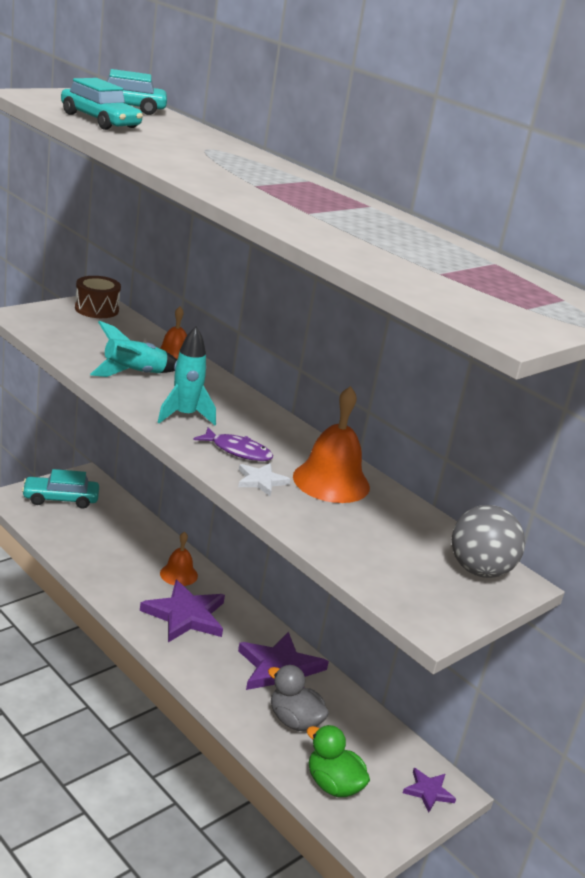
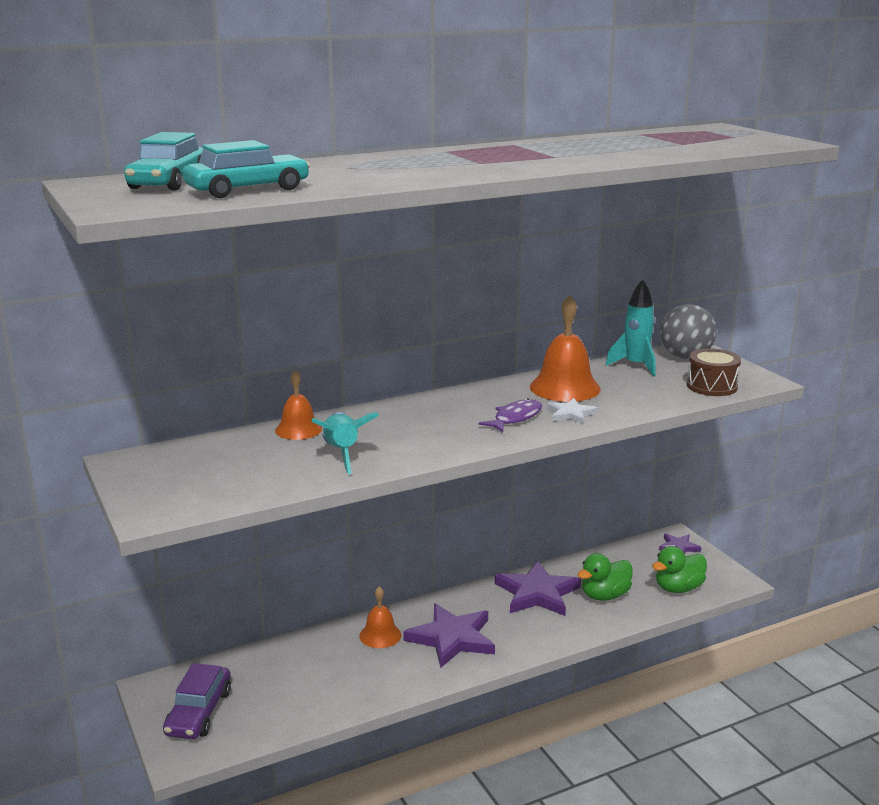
camera: 70 degrees left, 5 degrees down
turquoise car [22,469,99,509] -> purple car [163,663,231,739]
brown drum [75,276,121,318] -> brown drum moved to [687,348,741,396]
turquoise rocket [158,326,216,425] -> turquoise rocket moved to [606,280,656,376]
grey duck [268,665,329,731] -> green duck [577,553,633,601]

